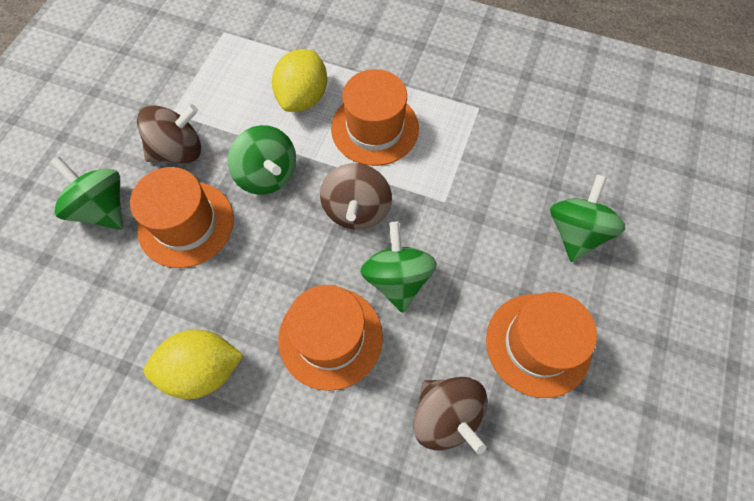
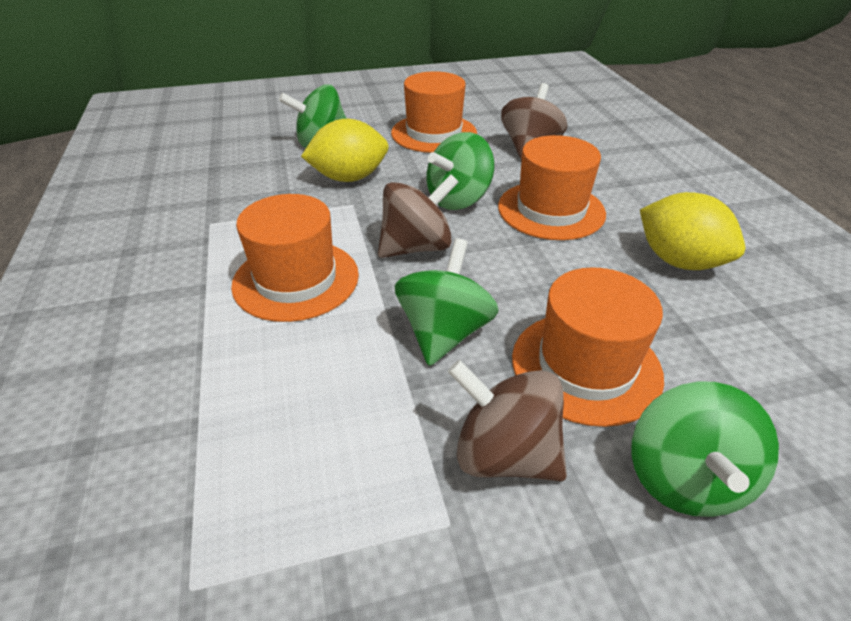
camera: 125 degrees left, 25 degrees down
yellow lemon [272,49,327,112] -> yellow lemon moved to [301,119,389,182]

